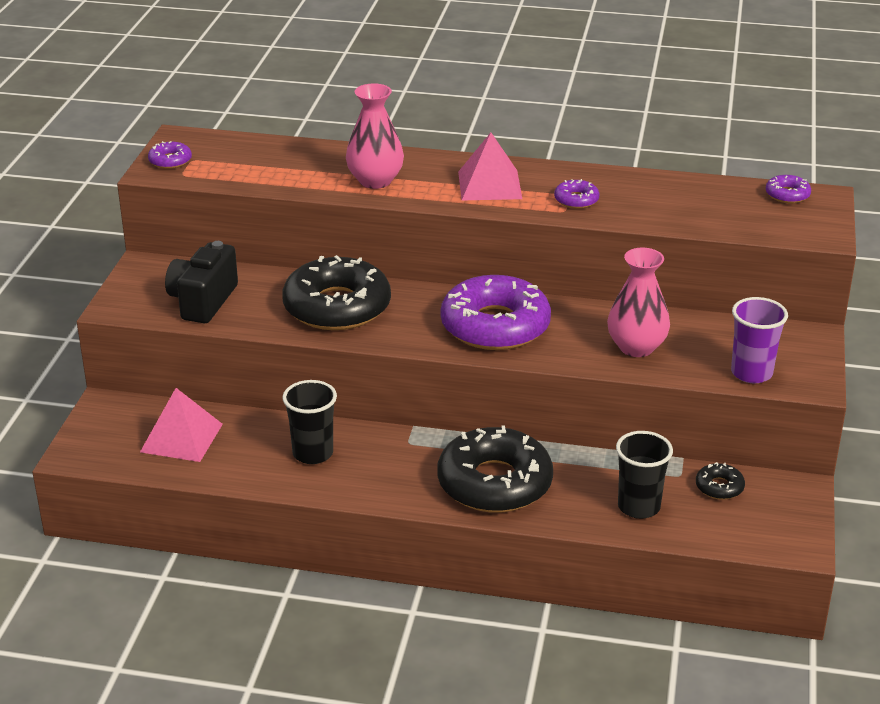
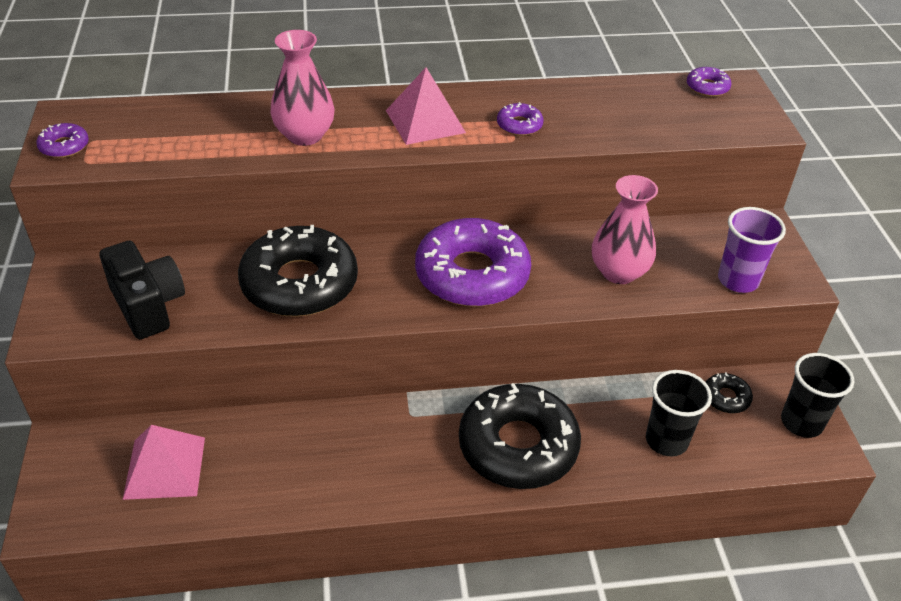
camera: 20 degrees left, 10 degrees up
black camera [165,241,238,323] -> black camera turned 150 degrees clockwise [100,241,185,339]
black cup [283,380,337,464] -> black cup moved to [781,353,854,438]

